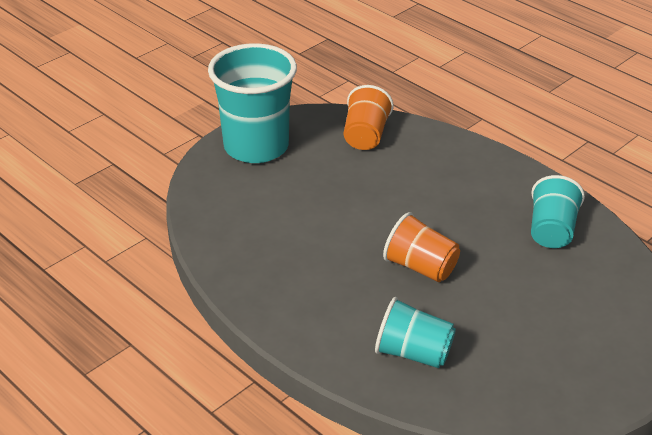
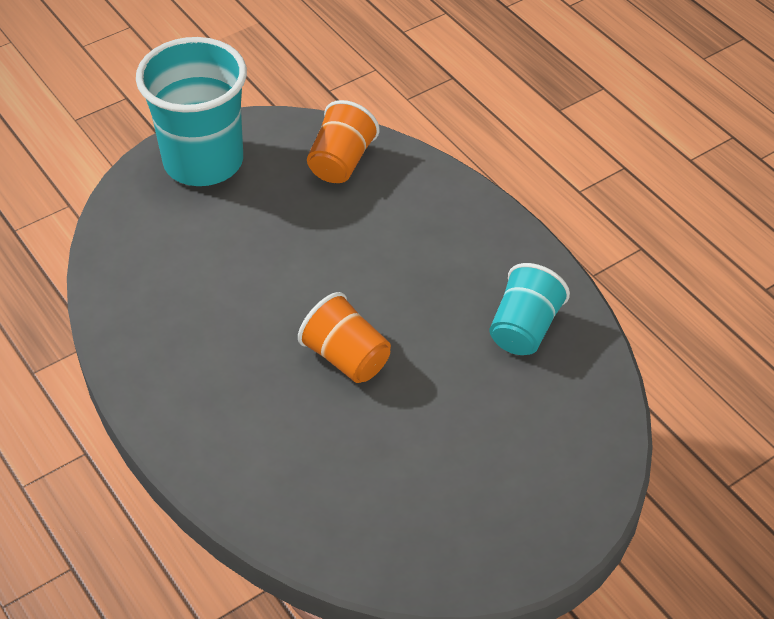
camera: 10 degrees right, 10 degrees up
turquoise cup [375,297,456,368] -> none

